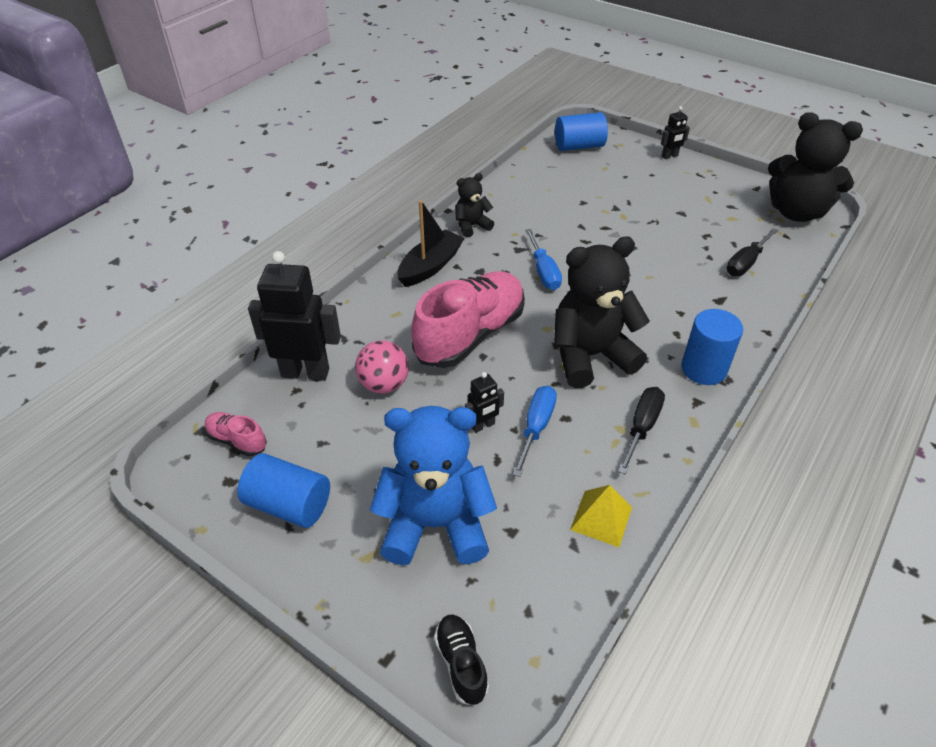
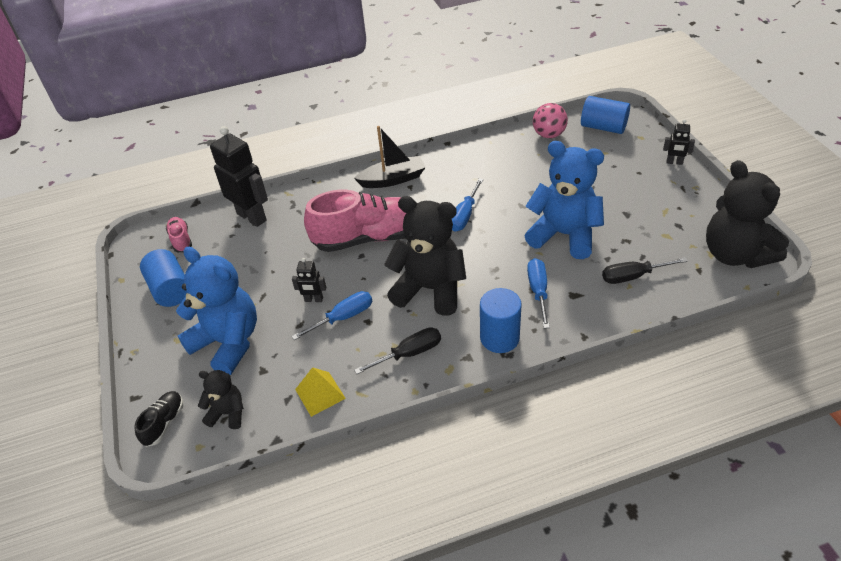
camera: 40 degrees right, 0 degrees up
pink ball [355,340,409,393] -> pink ball moved to [533,103,568,138]
black teddy bear [455,173,494,238] -> black teddy bear moved to [198,370,244,429]
none -> blue teddy bear [525,141,604,259]
none -> blue screwdriver [527,258,550,328]

